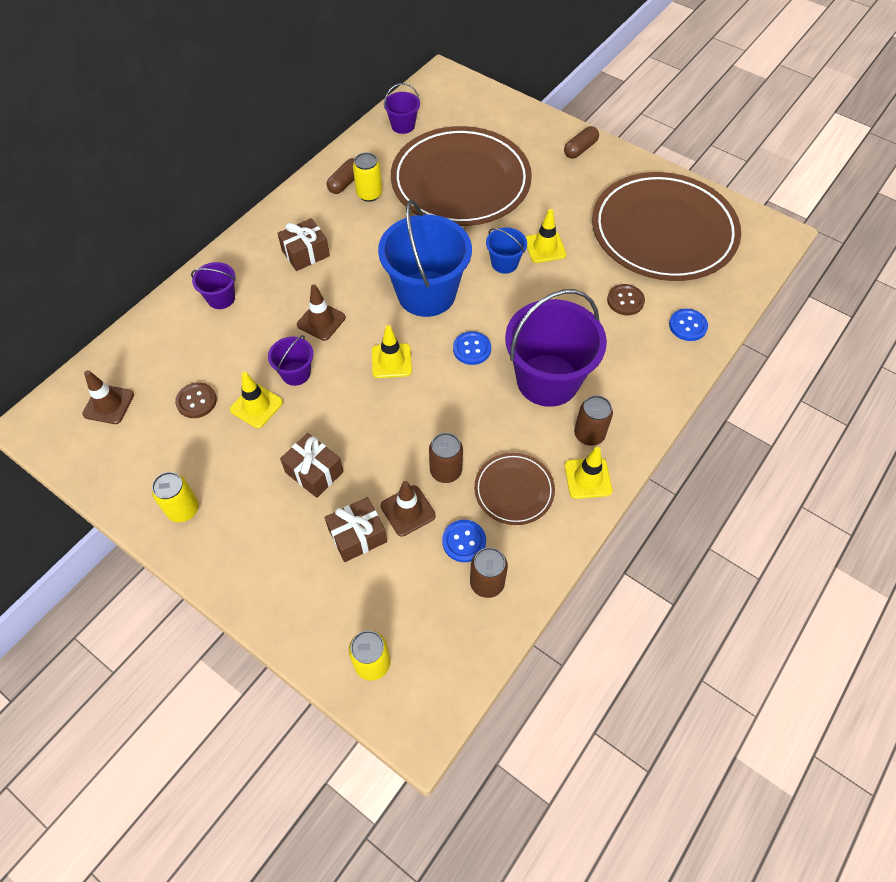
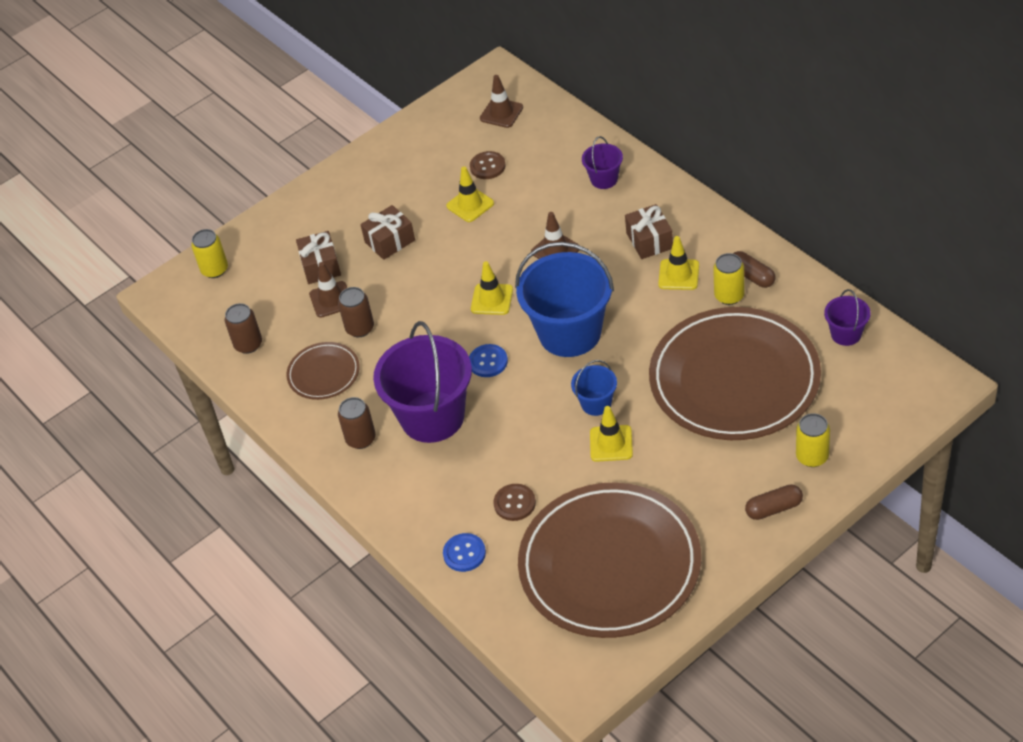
camera: 110 degrees right, 10 degrees down
yellow can [152,472,199,522] -> yellow can moved to [796,413,830,467]
purple bucket [268,335,313,386] -> none
blue button [442,520,486,562] -> none
brown capsule [564,126,599,159] -> brown capsule turned 75 degrees counterclockwise [745,484,803,520]
yellow traffic cone [564,447,612,499] -> yellow traffic cone moved to [658,236,699,290]

